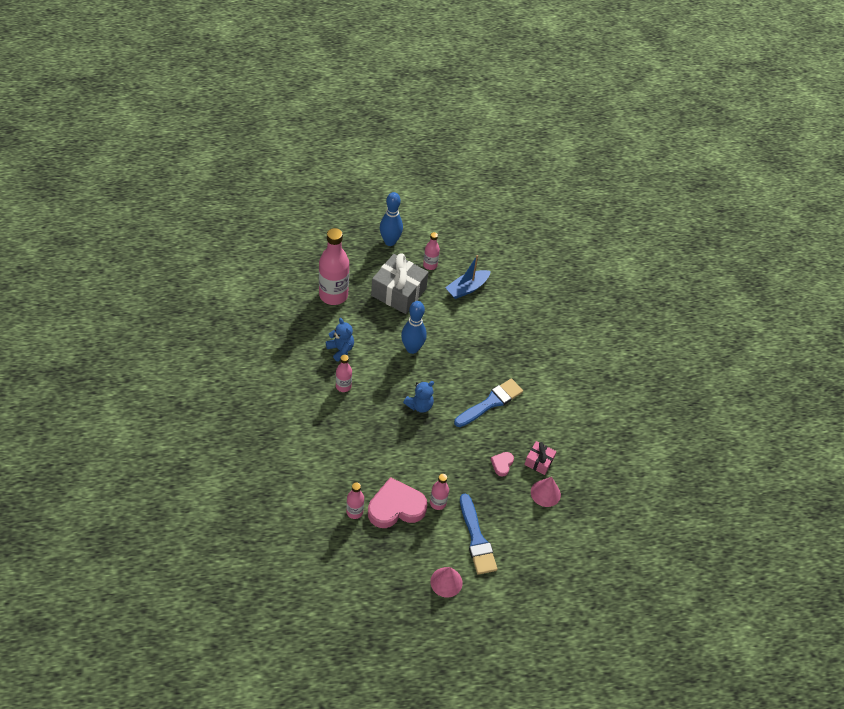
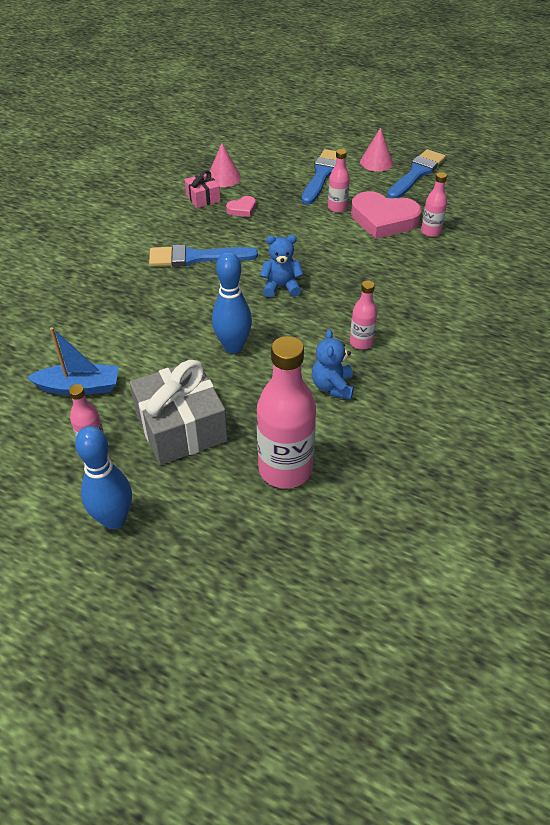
camera: 140 degrees left, 5 degrees down
none -> blue brush [387,149,446,198]

